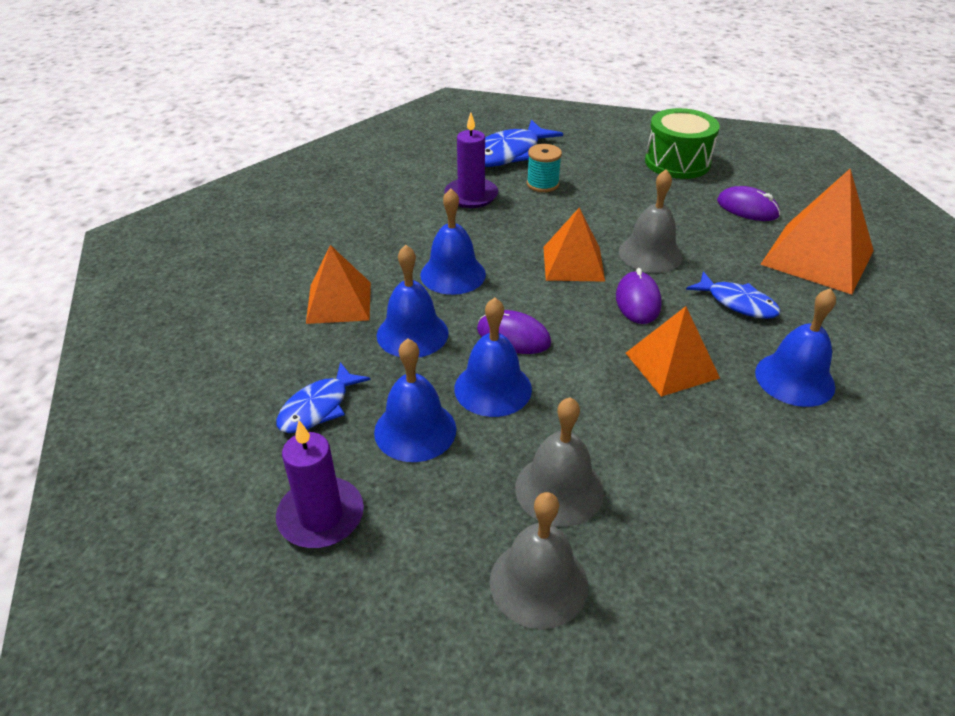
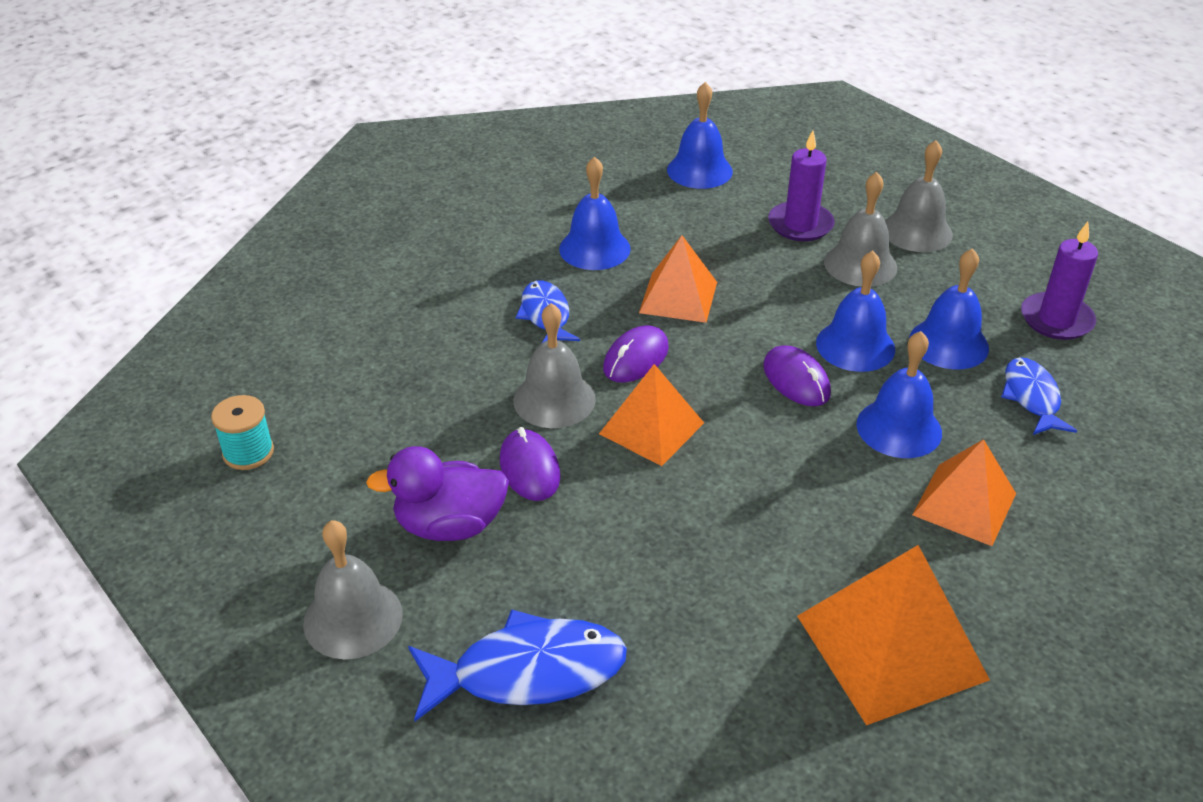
camera: 145 degrees left, 0 degrees up
blue fish [276,362,371,433] -> blue fish turned 75 degrees counterclockwise [1001,357,1077,435]
blue bell [420,189,486,295] -> blue bell moved to [667,82,733,189]
purple candle [444,112,498,208] -> purple candle moved to [768,130,835,241]
turquoise spool [527,144,562,192] -> turquoise spool moved to [211,395,274,470]
green drum [645,108,720,179] -> none
purple mouse [717,186,780,221] -> purple mouse moved to [500,427,561,501]
orange pyramid [760,169,874,295] -> orange pyramid moved to [797,545,990,725]
none -> grey bell [303,520,403,659]
none -> purple duck [366,446,509,541]

